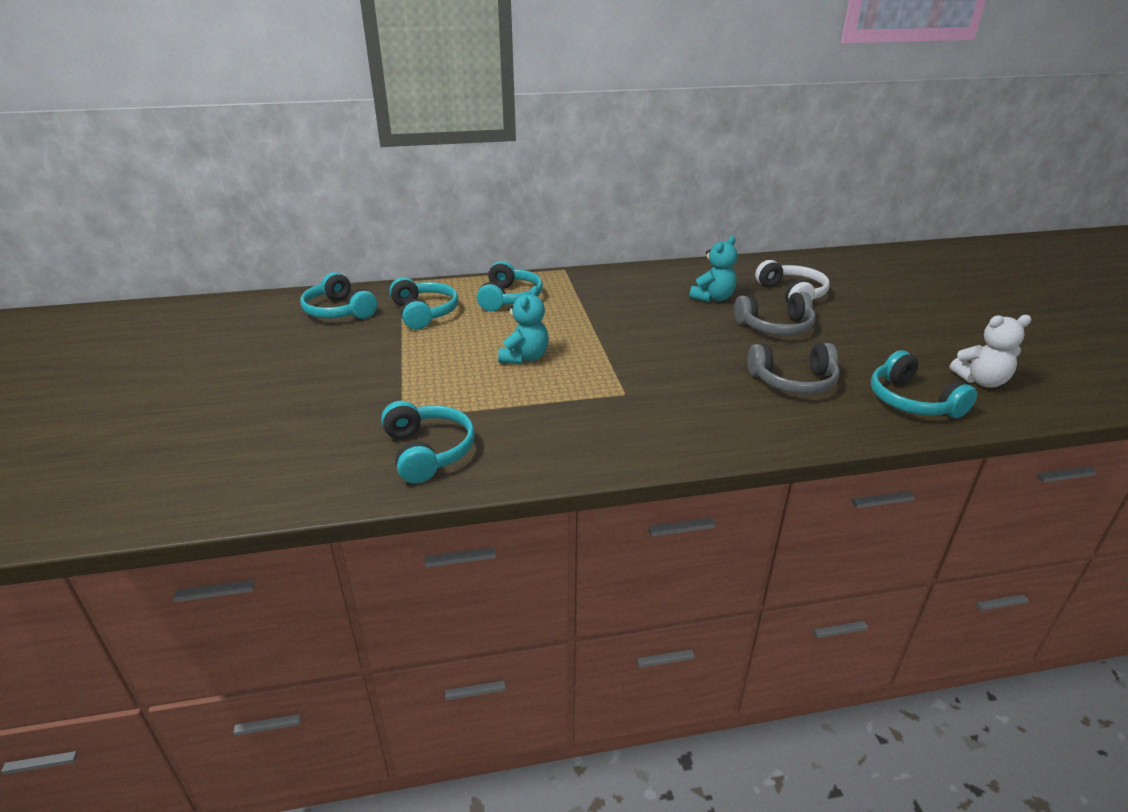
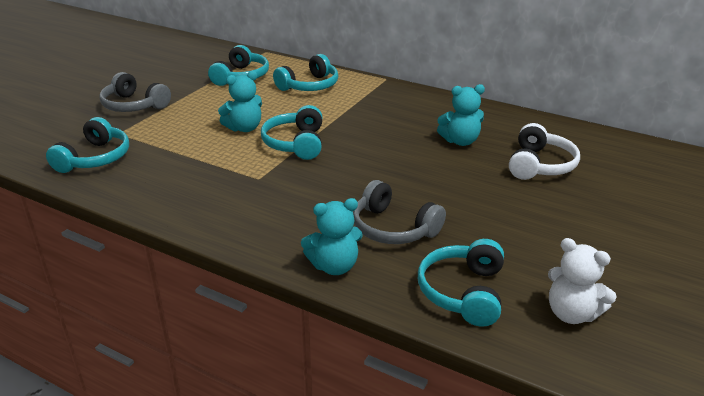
camera: 40 degrees right, 0 degrees up
turquoise headphones [300,272,377,319] -> turquoise headphones moved to [261,105,322,160]
grey headphones [734,292,815,336] -> grey headphones moved to [99,72,171,112]
none -> turquoise teddy bear [301,198,363,275]

